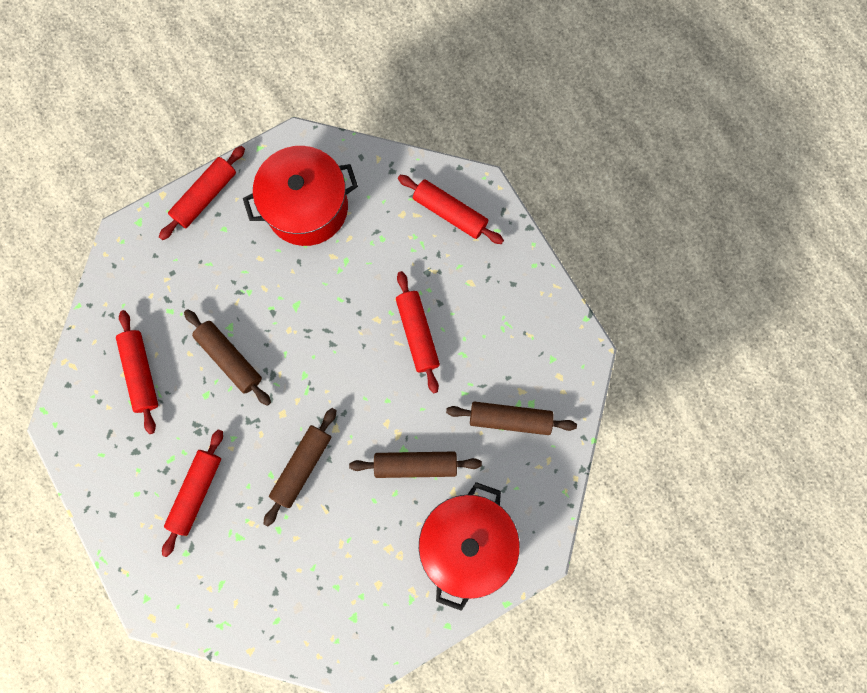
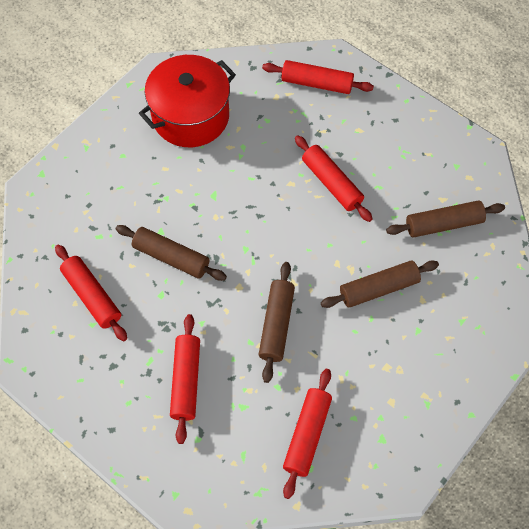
camera: 20 degrees left, 15 degrees down
red rolling pin [159,146,245,240] -> red rolling pin moved to [283,369,332,499]
red pot [419,482,520,611] -> none

